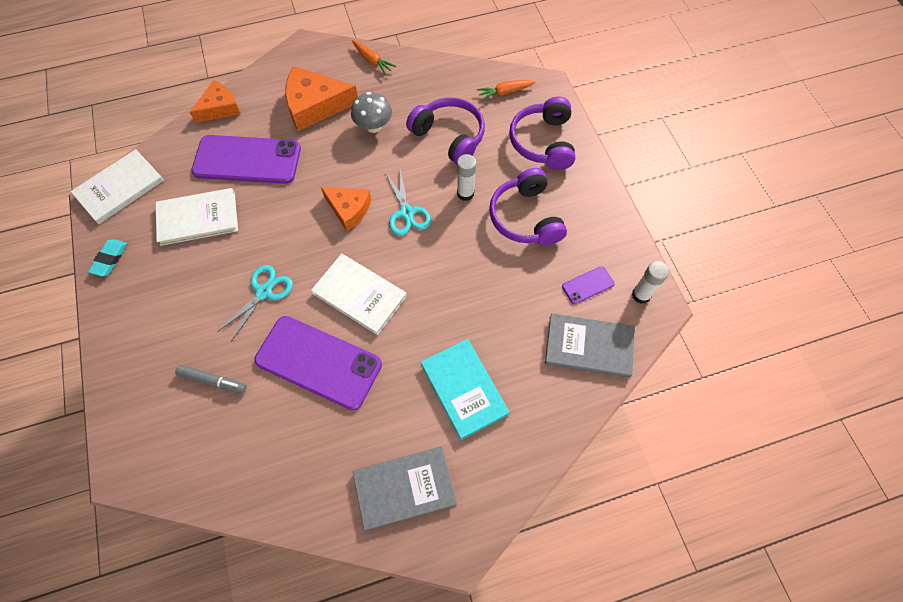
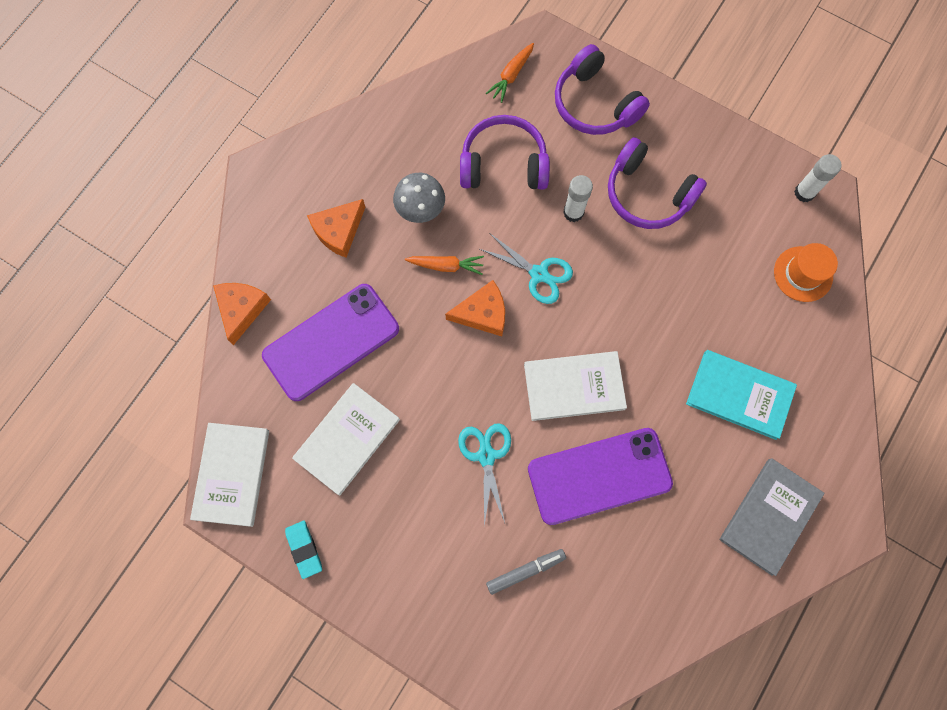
camera: 40 degrees left, 10 degrees up
orange cheese [285,66,358,131] -> orange cheese [307,199,365,258], size x0.65
orange carrot [352,40,396,75] -> orange carrot moved to [405,256,484,275]
grey book [545,313,635,378] -> orange hat [774,243,838,302]
purple phone [562,266,614,304] -> none

